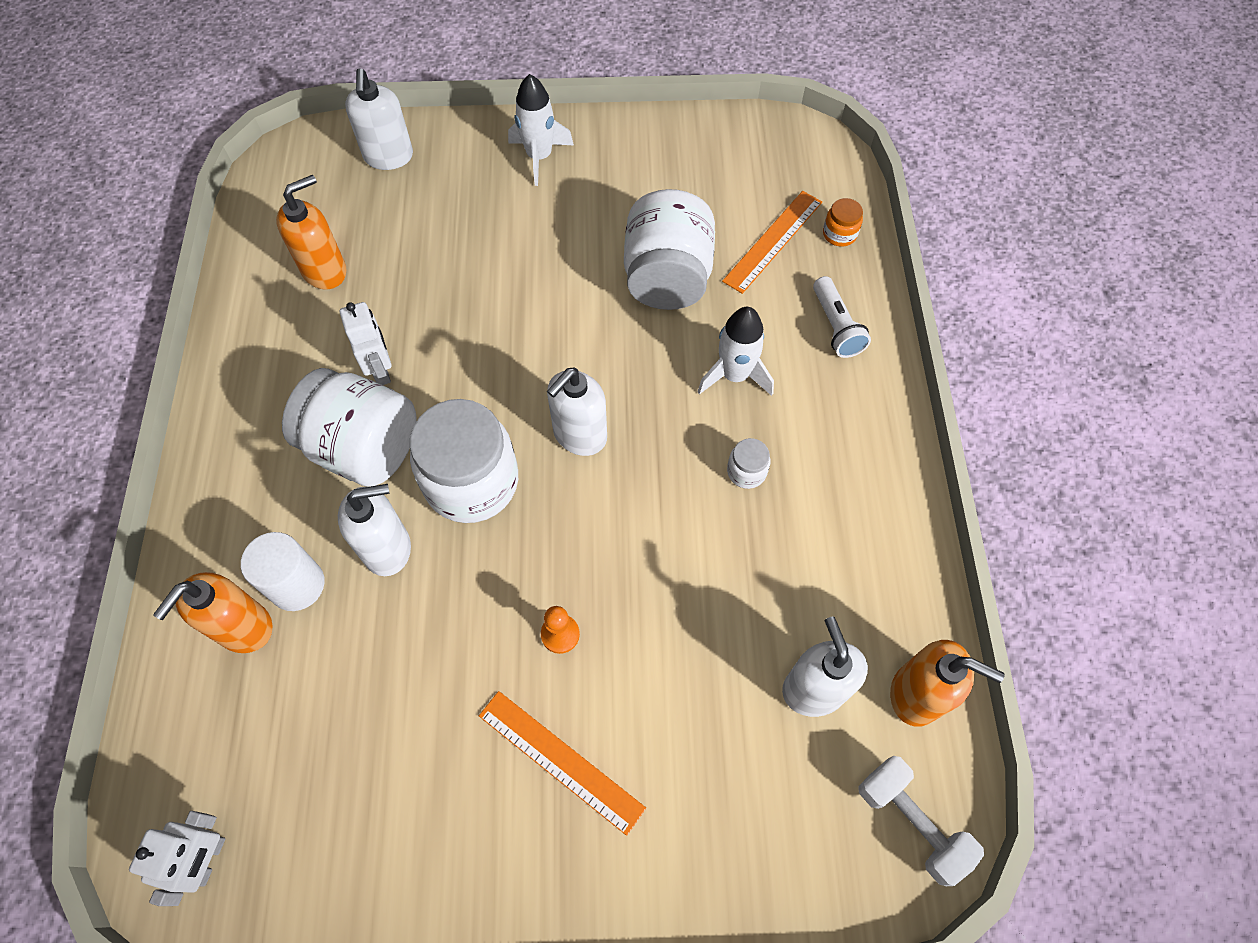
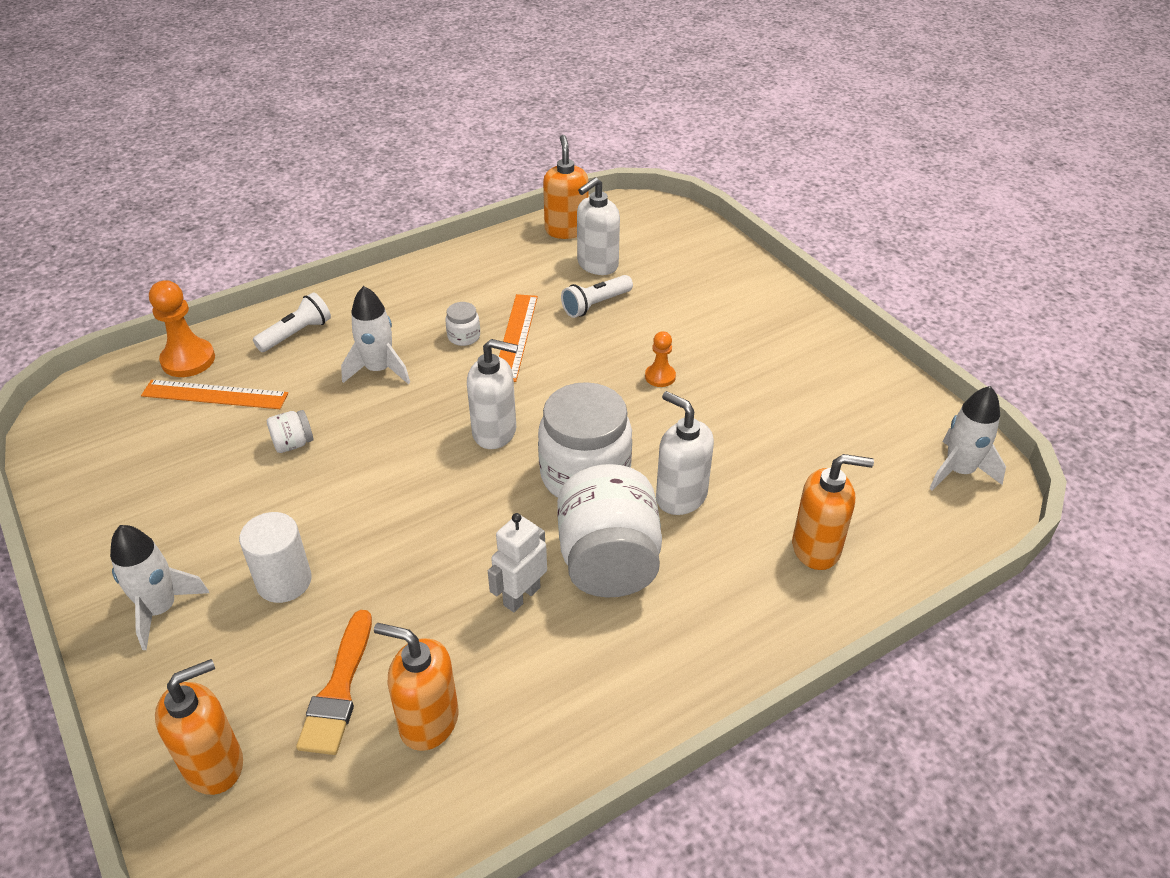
camera: 120 degrees left, 20 degrees down
white robot [129,811,225,906] -> white rocket [929,386,1006,491]
white cylinder [241,532,325,611] -> white cylinder moved to [239,512,312,603]
white soap dispenser [345,68,413,170] -> orange soap dispenser [155,659,243,795]
orange ruler [479,691,646,836] -> orange ruler moved to [499,294,538,382]
white jar [624,189,715,310] -> white jar [267,410,313,453], size x0.42
orange jar [823,198,863,247] -> orange pawn [149,280,215,377]
white dumbbell [858,756,984,886] -> none
none -> orange brush [296,610,372,755]
none -> white flashlight [561,275,633,318]

